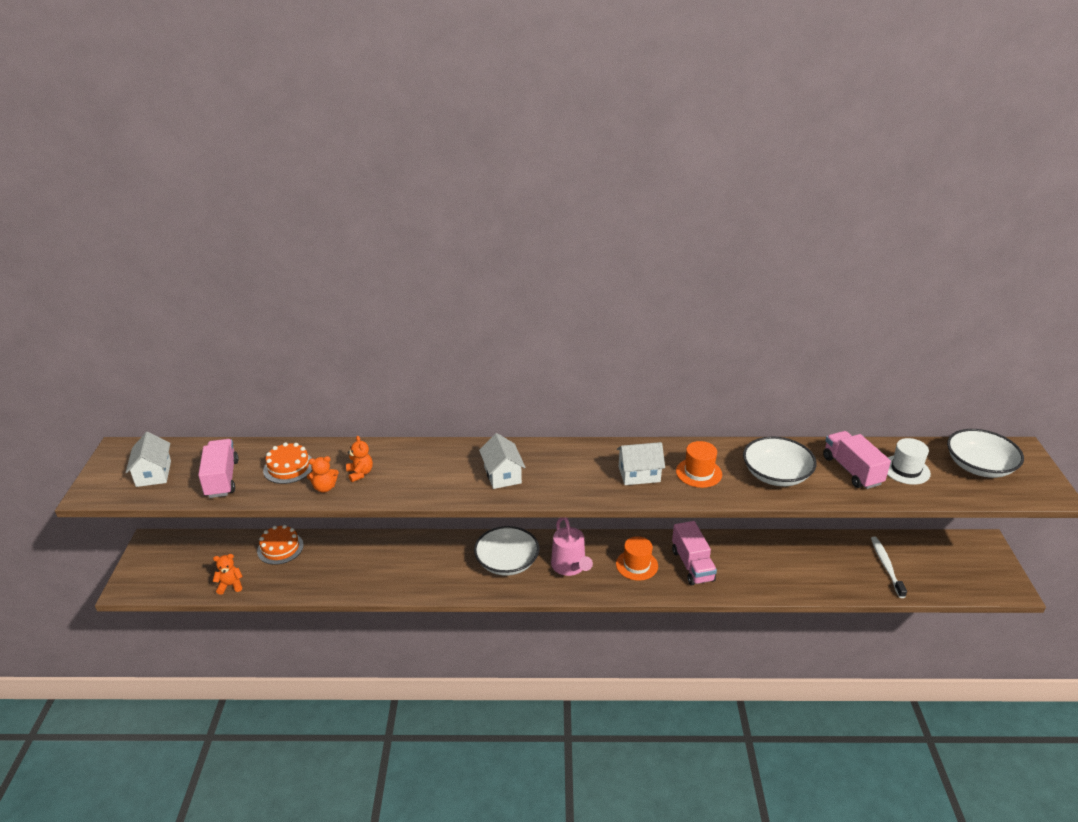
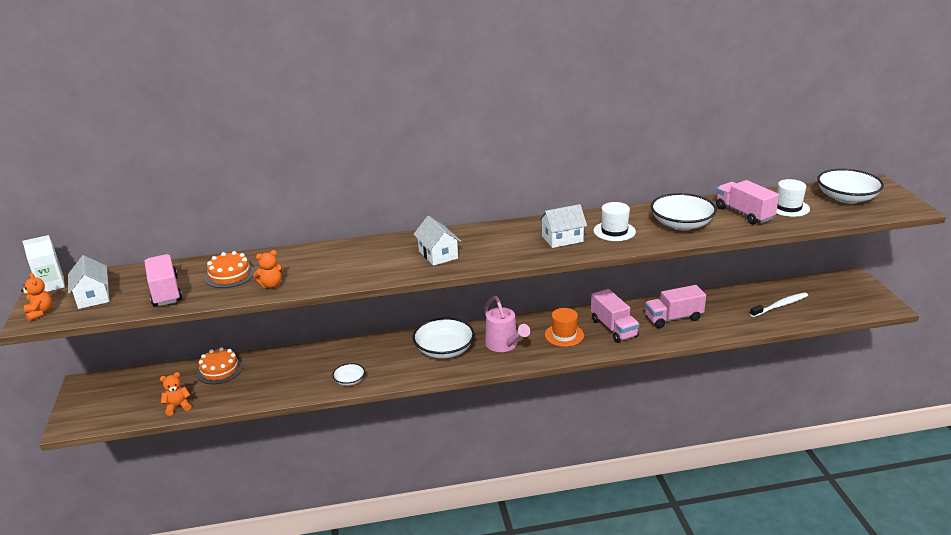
camera: 10 degrees left, 5 degrees down
orange teddy bear [346,436,373,482] -> orange teddy bear moved to [21,273,52,321]
orange hat [676,441,722,488] -> white hat [594,202,636,241]
white toothbrush [871,537,907,598] -> white toothbrush turned 75 degrees clockwise [750,292,808,317]
none -> white carton [22,235,65,292]
none -> white bowl [332,363,365,386]
none -> pink truck [645,285,706,328]

